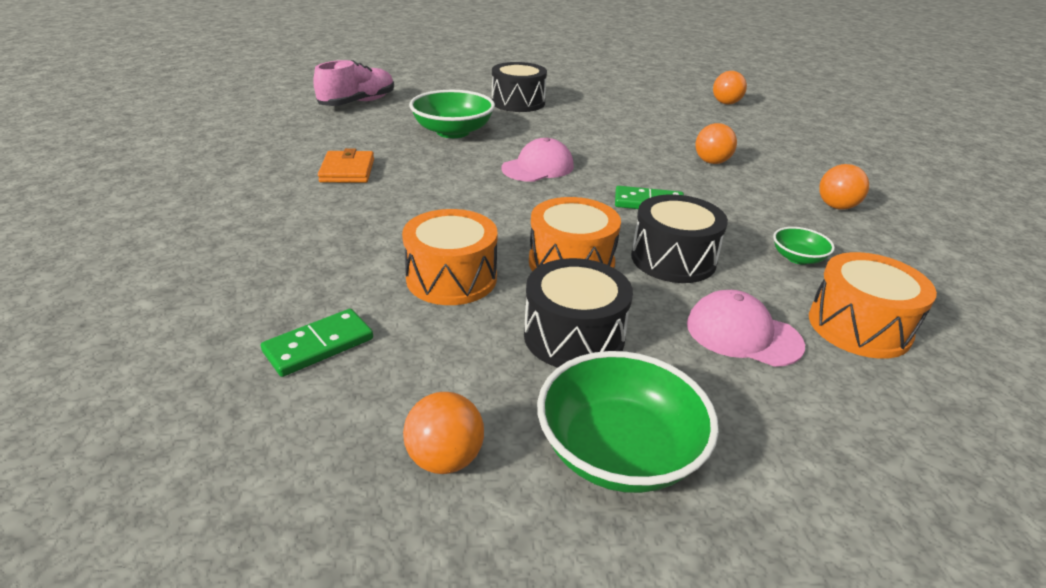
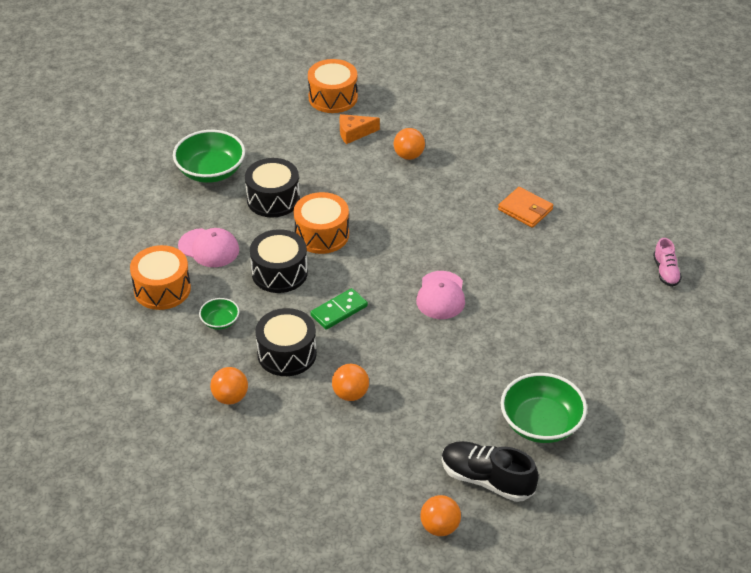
camera: 135 degrees right, 10 degrees up
green domino [261,309,373,377] -> orange cheese [340,114,380,144]
pink shoe [313,60,394,106] -> pink shoe [653,238,682,287], size x0.59
orange drum [402,209,498,305] -> orange drum moved to [308,59,358,113]
orange ball [403,392,484,474] -> orange ball moved to [393,128,425,160]
green bowl [409,90,495,138] -> green bowl moved to [501,373,587,443]
black drum [491,62,547,112] -> black drum moved to [255,308,317,376]
pink cap [687,290,805,367] -> pink cap turned 45 degrees clockwise [178,228,239,267]
none -> black shoe [442,441,539,502]

